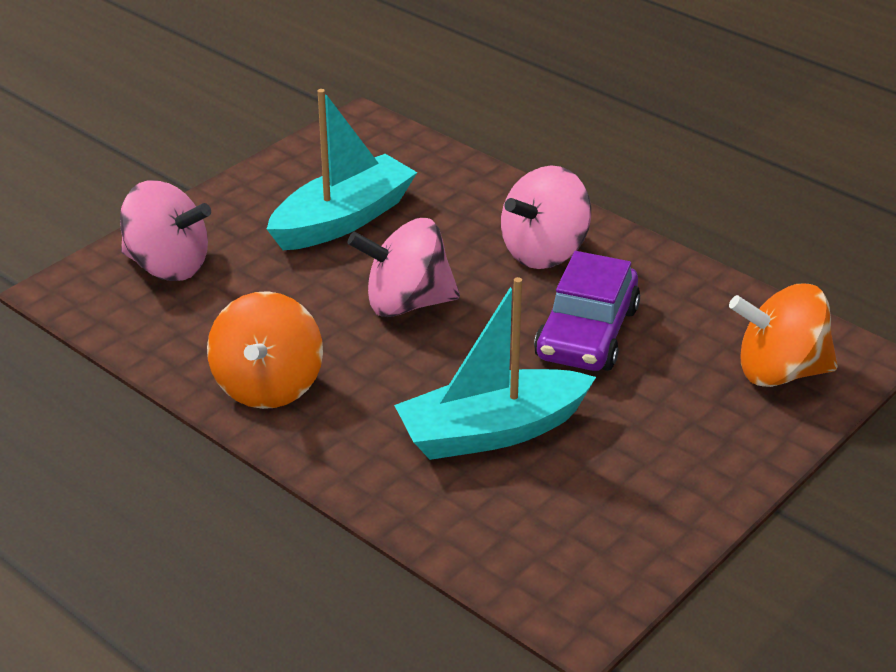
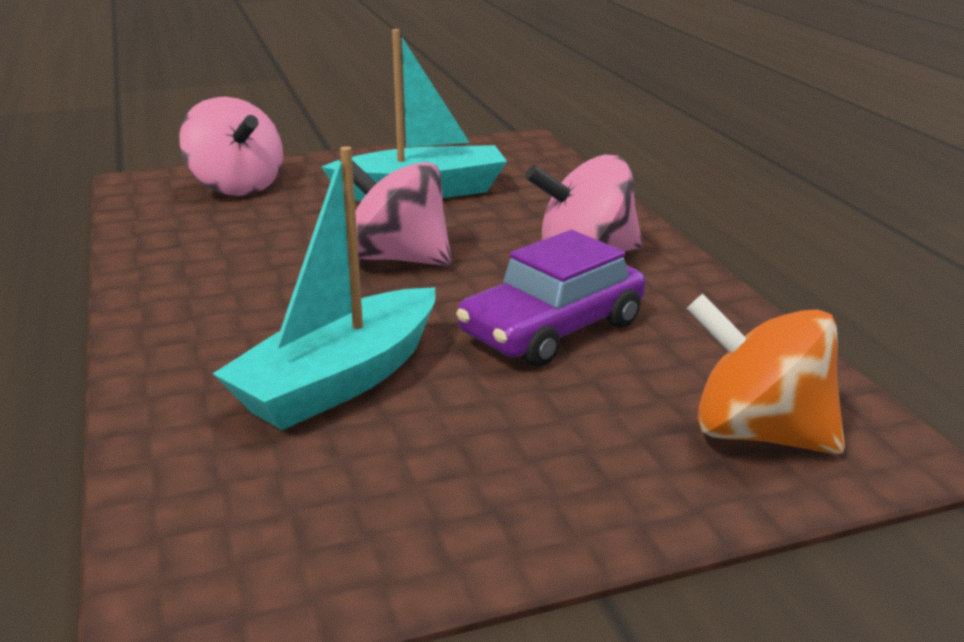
camera: 30 degrees right, 10 degrees down
orange spinning top [207,291,323,409] -> none
turquoise boat [394,277,596,460] -> turquoise boat turned 60 degrees counterclockwise [213,146,436,430]

